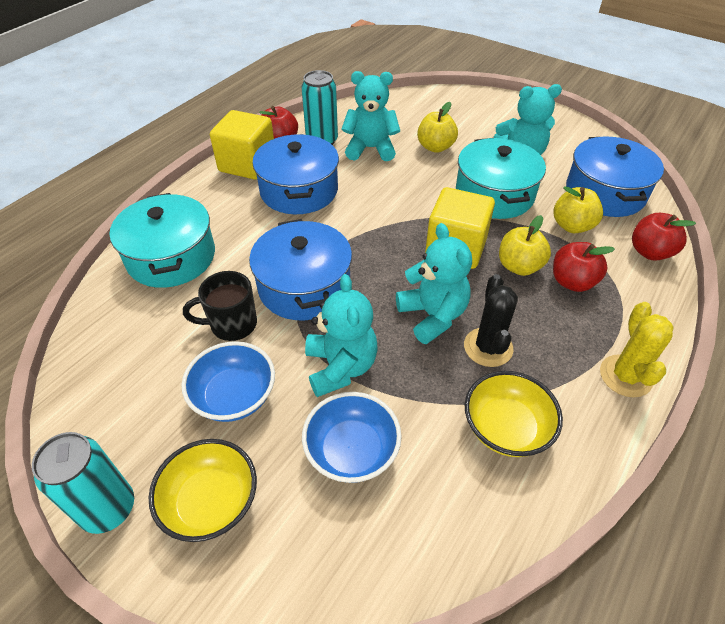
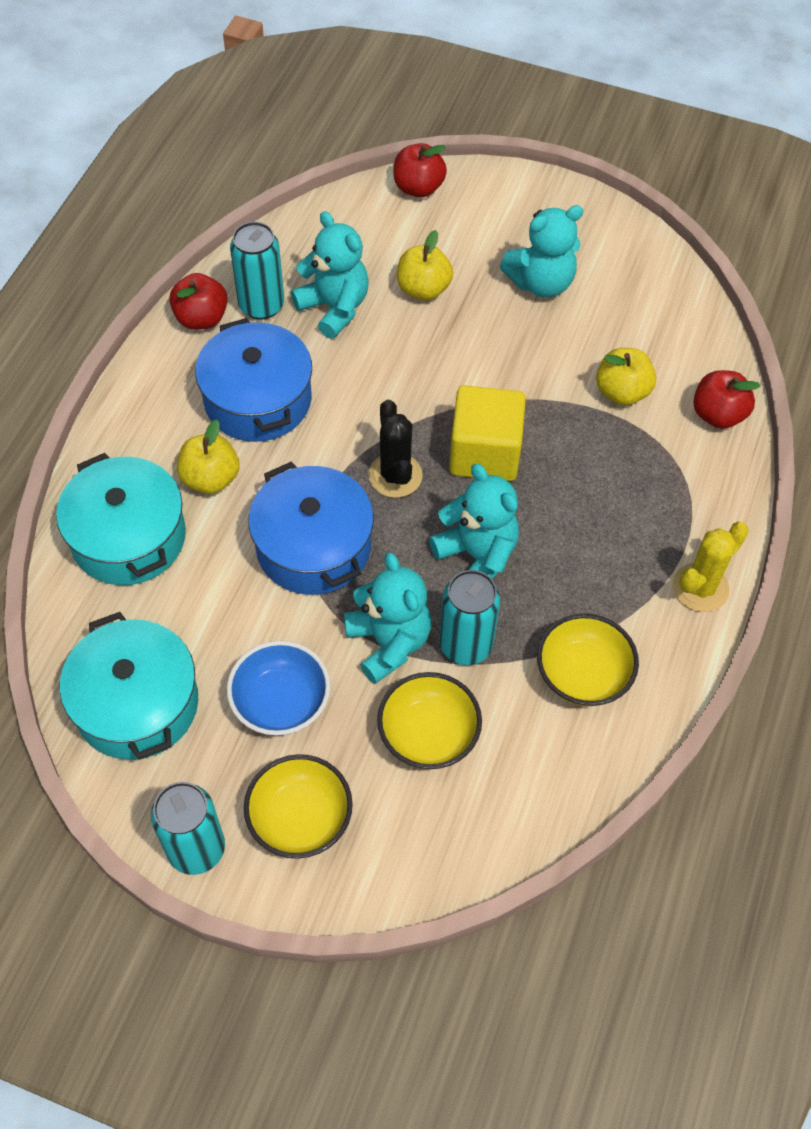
camera: 15 degrees left, 10 degrees up
black mug [183,271,257,341] -> none
yellow cube [210,110,274,180] -> none
blue bowl [302,392,402,483] -> yellow bowl [377,672,482,769]
turquoise teddy bear [341,71,400,161] -> turquoise teddy bear turned 60 degrees clockwise [291,211,369,339]
turquoise pot [456,138,546,219] -> turquoise pot moved to [60,612,198,760]
black cactus [464,274,518,367] -> black cactus moved to [368,399,423,498]
yellow apple [499,215,551,276] -> yellow apple moved to [177,420,240,494]
red apple [553,242,615,292] -> red apple moved to [393,143,447,198]
blue pot [566,136,664,217] -> none
yellow cactus [600,302,673,397] -> yellow cactus turned 60 degrees clockwise [672,522,749,612]
none -> turquoise can [439,570,500,665]

